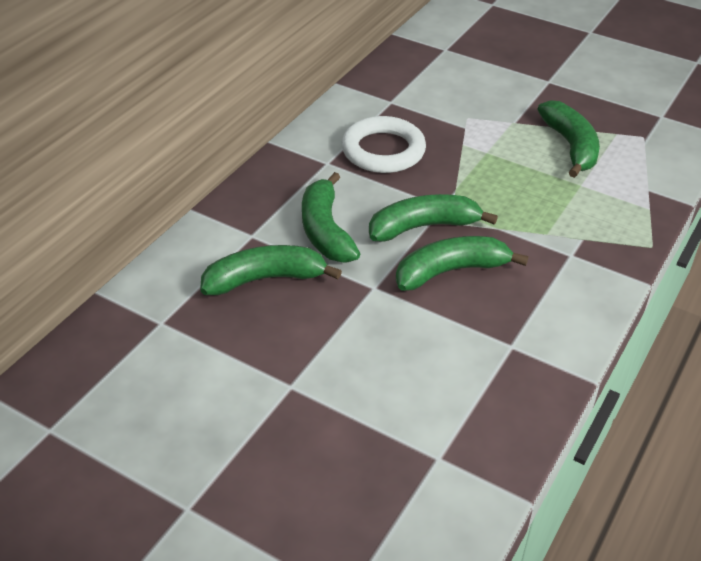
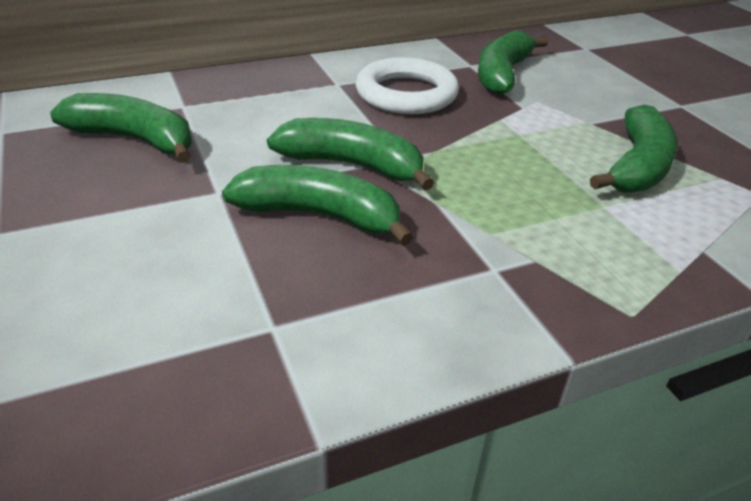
camera: 35 degrees right, 5 degrees down
green banana [302,172,361,263] -> green banana moved to [478,30,548,95]

